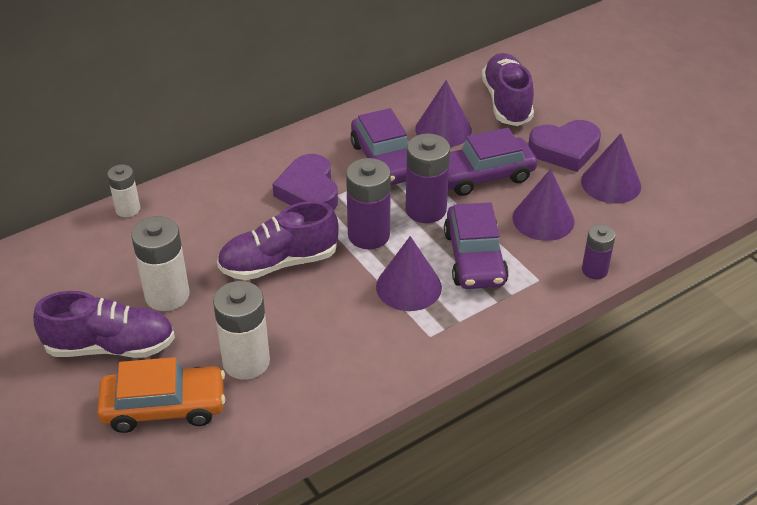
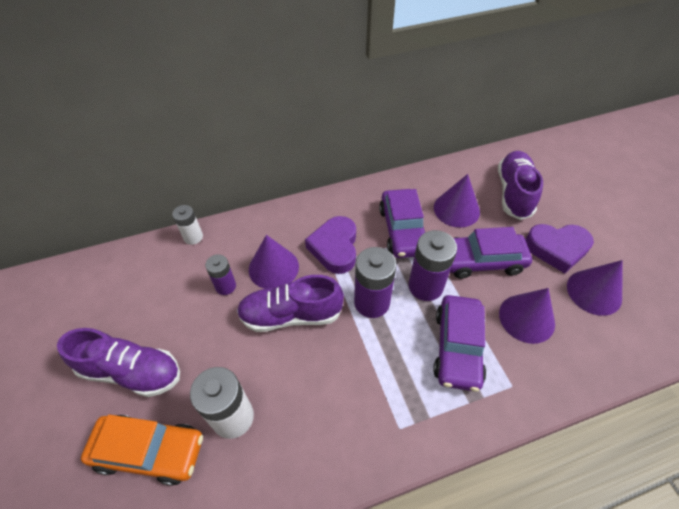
camera: 15 degrees right, 10 degrees up
white battery [131,216,190,311] -> none
purple cone [376,236,442,311] -> purple cone moved to [249,235,299,289]
purple battery [582,224,616,279] -> purple battery moved to [205,254,236,295]

